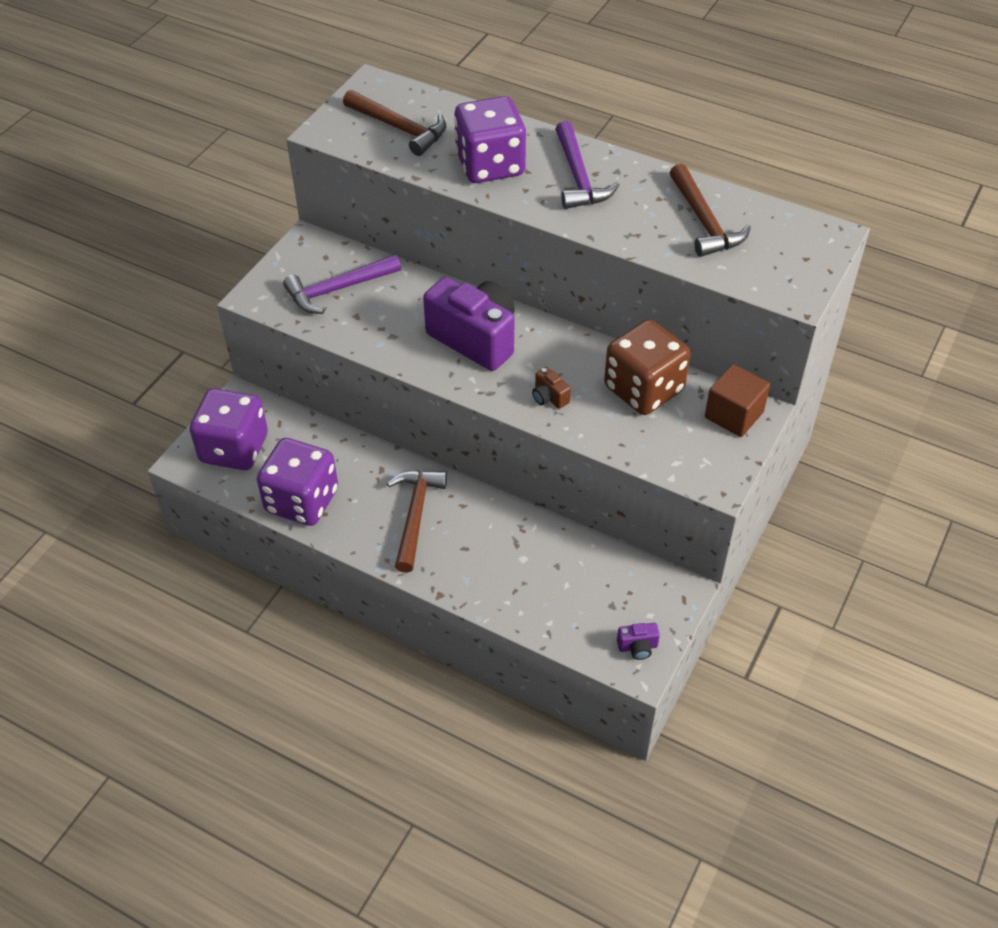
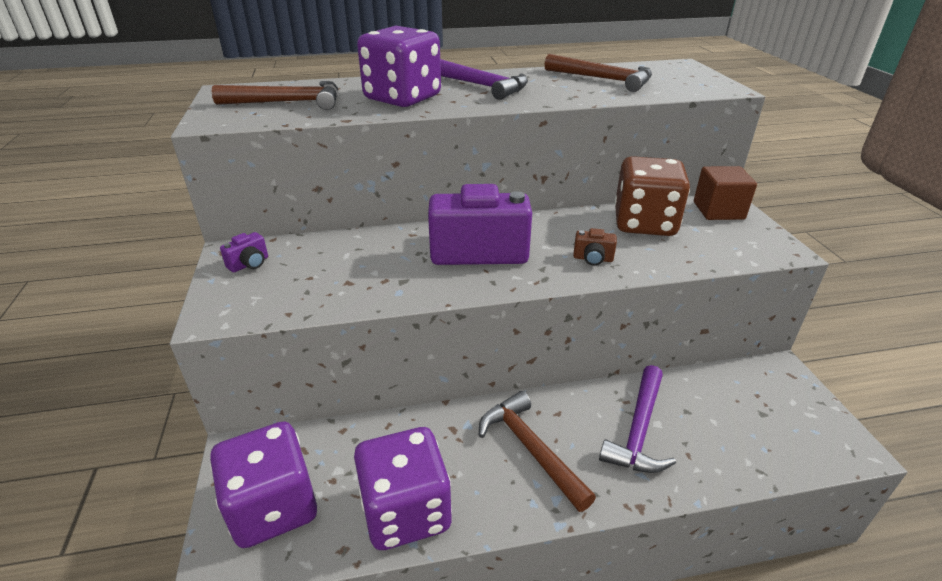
camera: 40 degrees left, 15 degrees down
purple hammer [283,254,401,314] -> purple hammer moved to [599,365,676,473]
purple camera [617,623,660,660] -> purple camera moved to [220,232,268,273]

